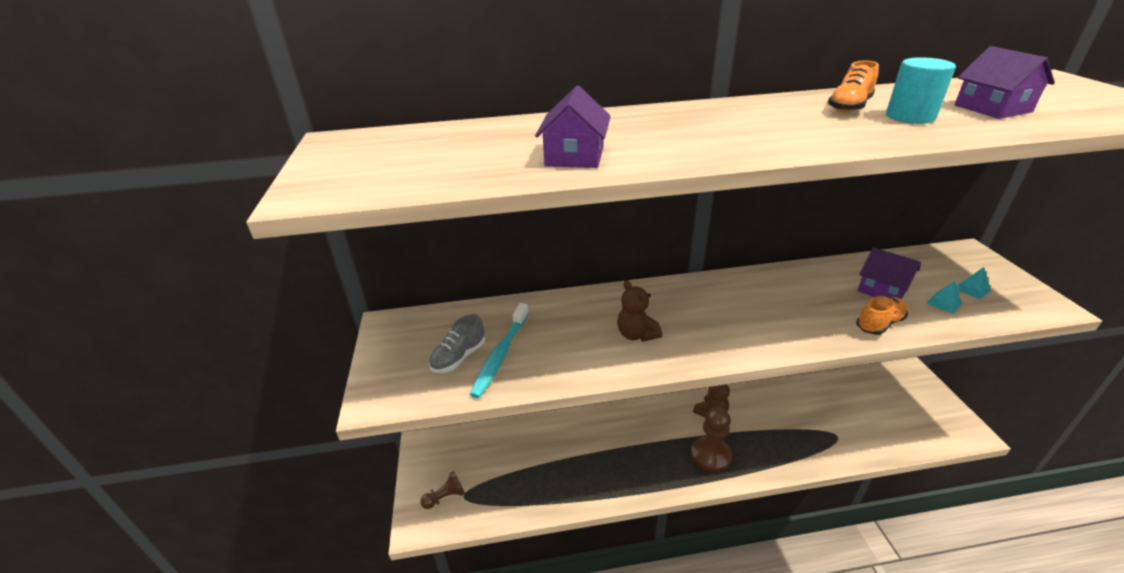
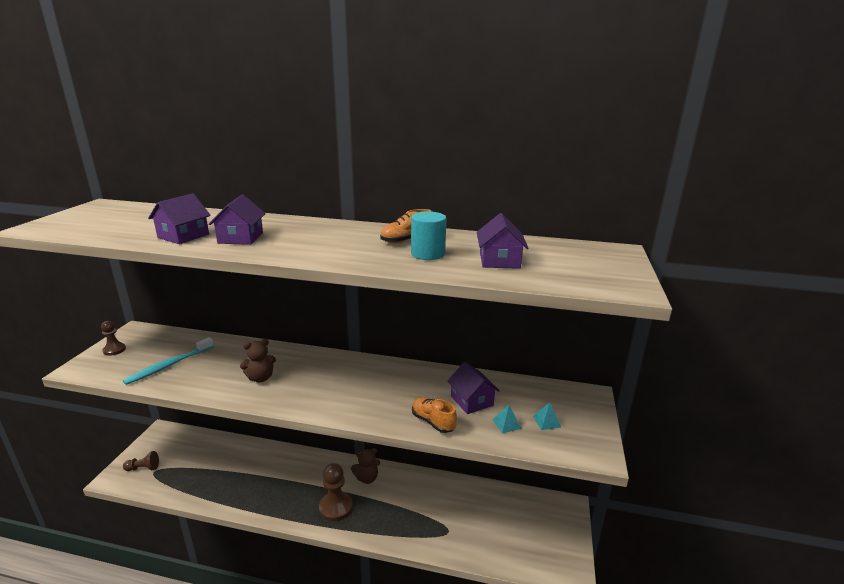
camera: 20 degrees right, 10 degrees down
grey shoe [429,314,485,373] -> none
brown teddy bear [617,280,662,342] -> brown teddy bear turned 105 degrees counterclockwise [240,339,276,382]
orange shoe [856,296,908,335] -> orange shoe turned 120 degrees counterclockwise [412,397,457,433]
none -> brown pawn [101,321,126,356]
none -> purple house [209,195,266,245]

